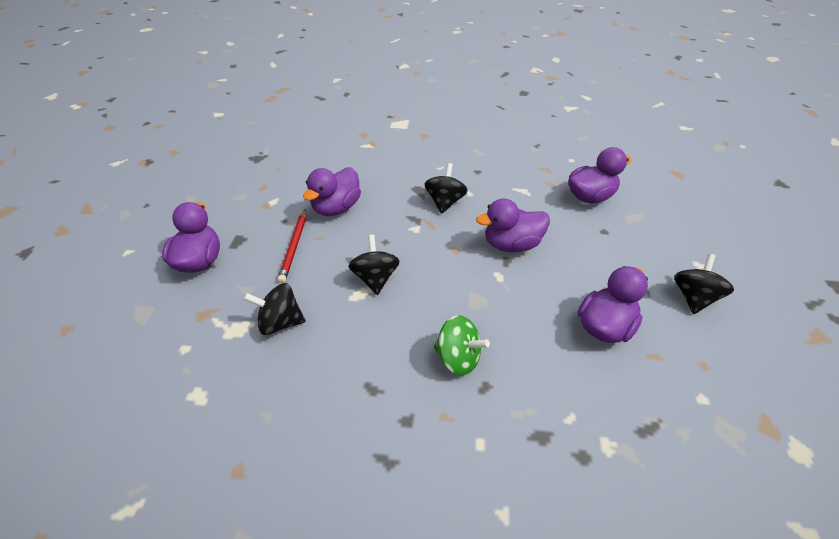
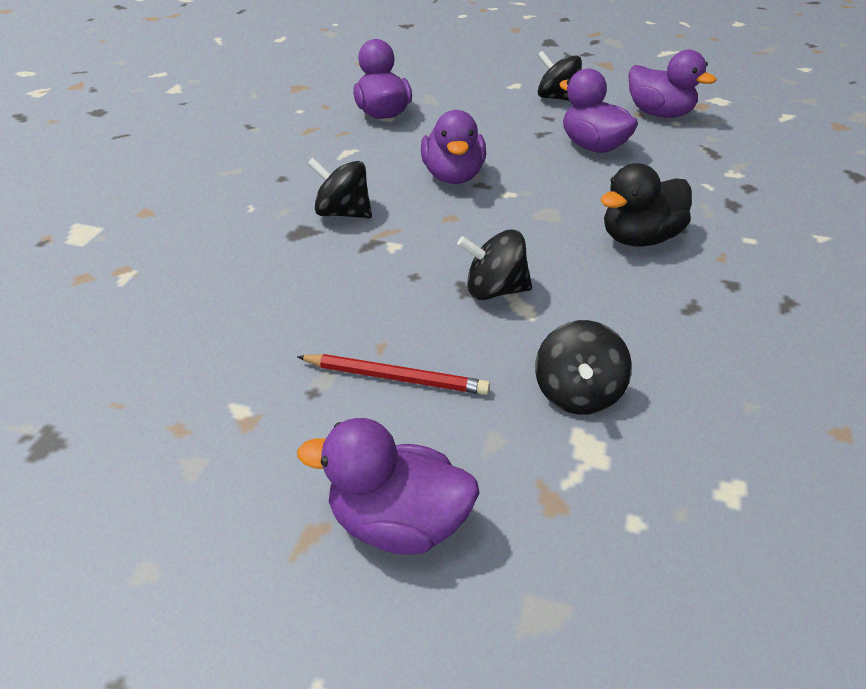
camera: 80 degrees left, 5 degrees down
purple duck [303,167,361,216] -> purple duck moved to [628,50,717,118]
green spinning top [434,315,490,376] -> black duck [600,163,692,247]

